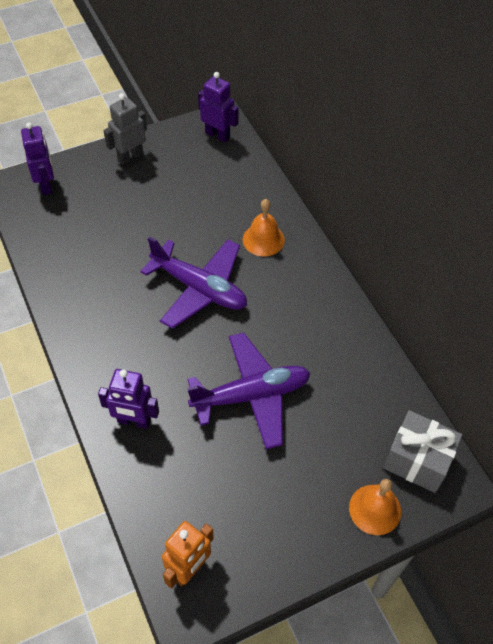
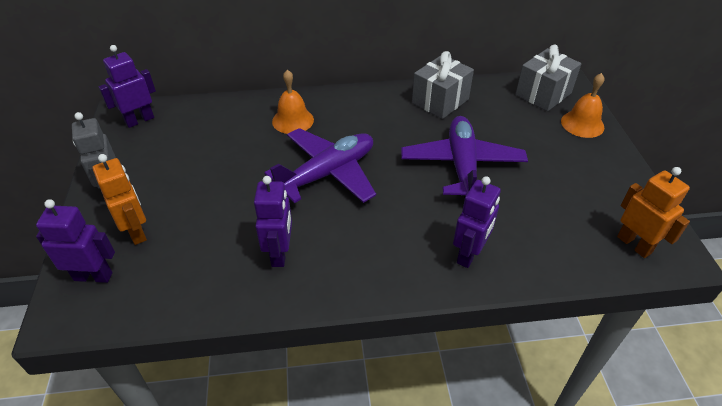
camera: 70 degrees left, 10 degrees down
none -> orange robot [93,154,147,245]
none -> purple robot [254,176,292,267]
none -> grey gift [412,51,474,119]

